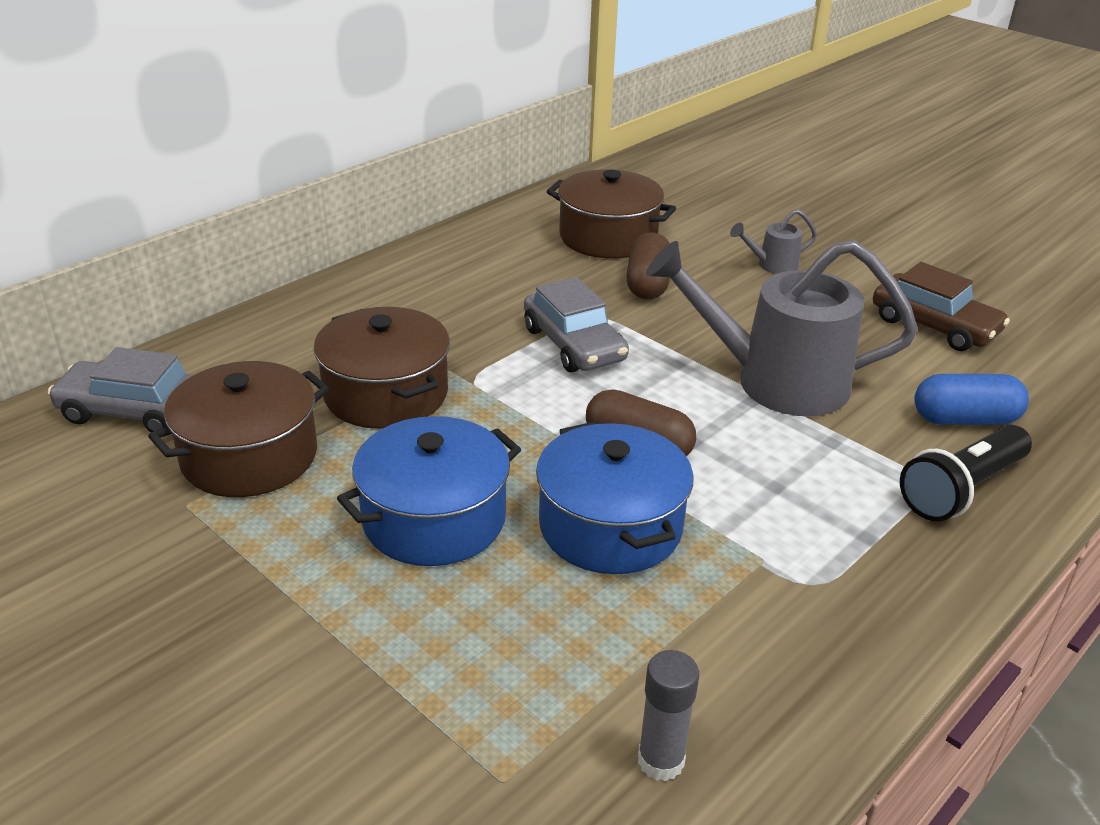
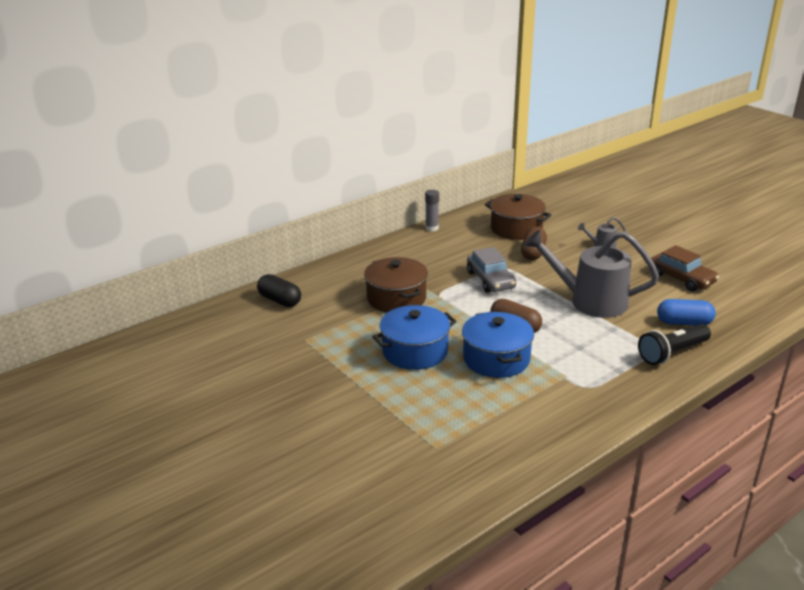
camera: 10 degrees right, 5 degrees down
grey car [48,347,193,432] -> black capsule [257,274,301,307]
brown pot [148,361,330,497] -> none
grey glue stick [638,650,699,781] -> grey glue stick moved to [425,190,439,231]

